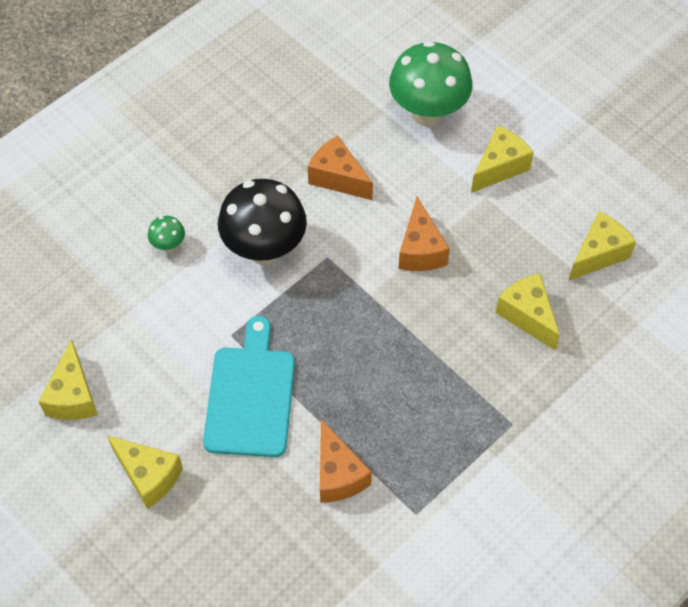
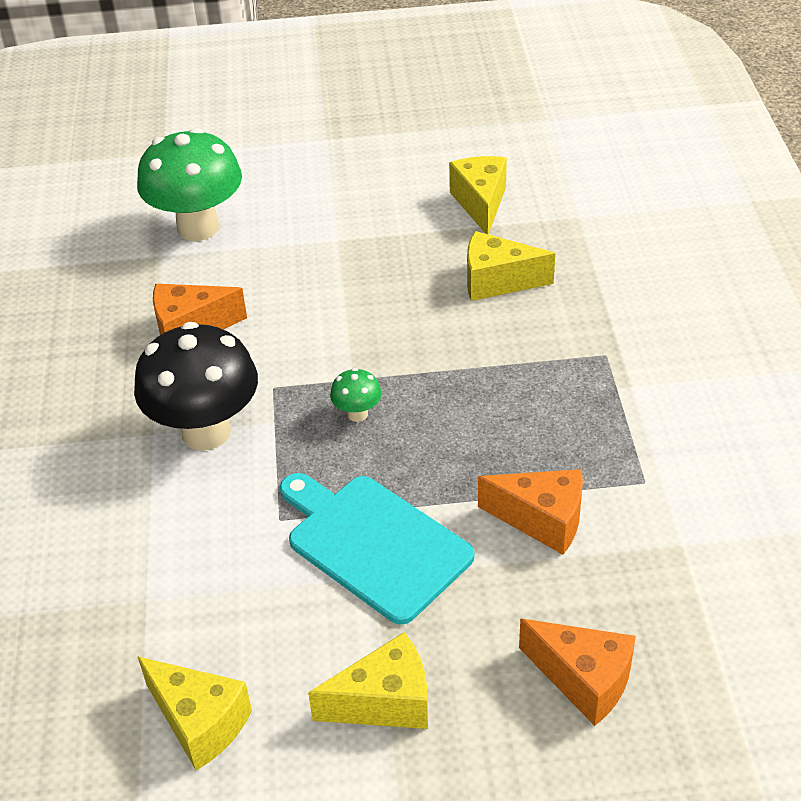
camera: 50 degrees left, 15 degrees down
green mushroom [148,216,185,252] -> green mushroom moved to [330,368,382,422]
orange cheese [398,197,450,271] -> orange cheese moved to [519,619,636,726]
yellow cheese [471,125,534,193] -> none

